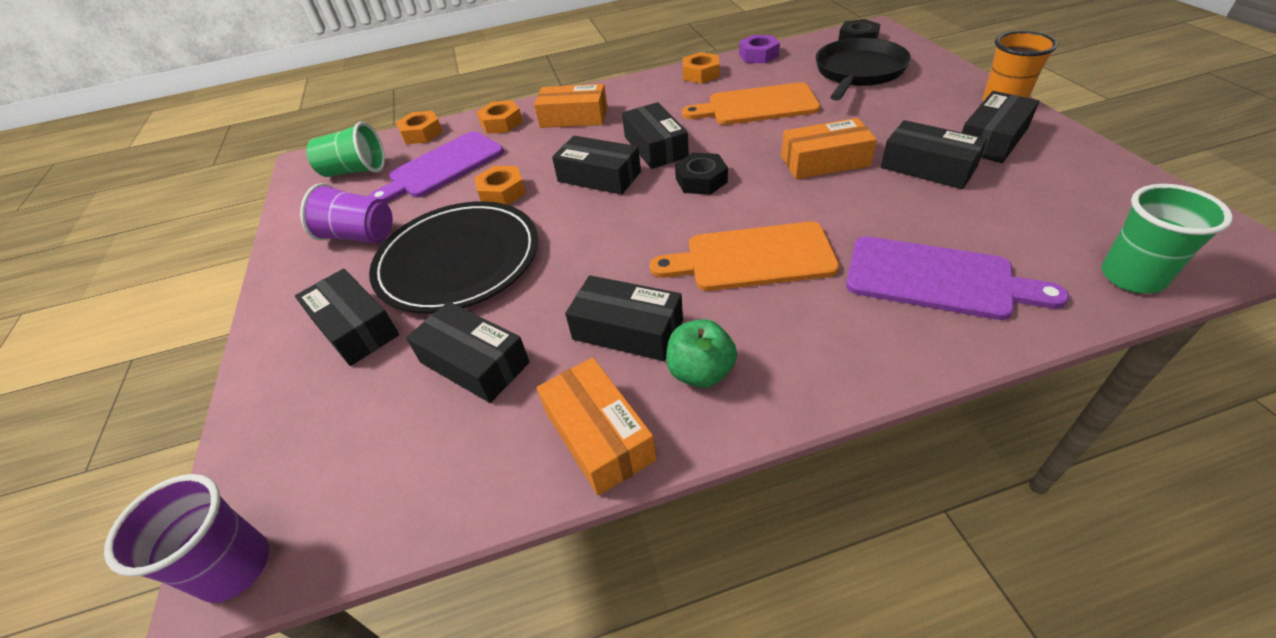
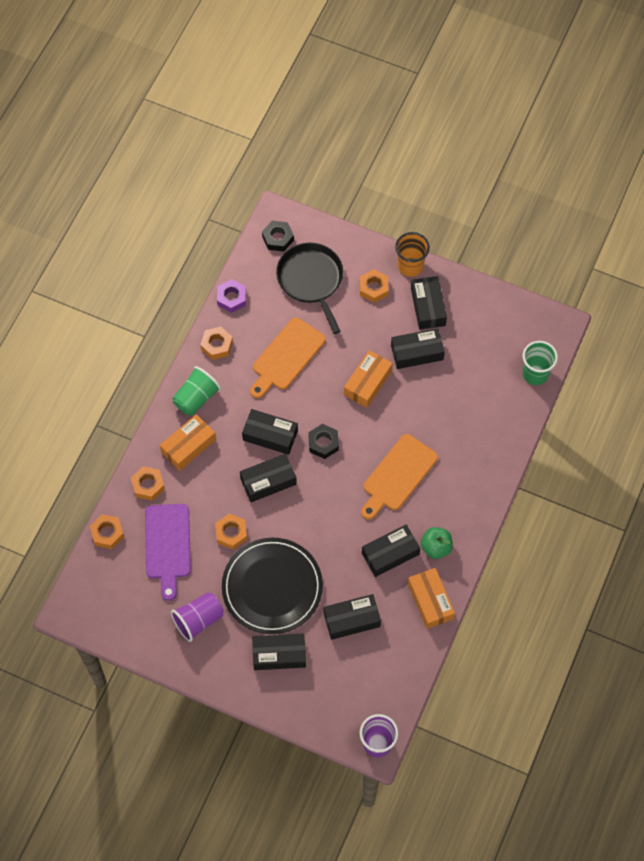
camera: 55 degrees left, 20 degrees up
green cup [306,122,385,177] -> green cup moved to [172,366,221,416]
orange box [537,357,657,496] -> orange box turned 60 degrees clockwise [408,568,455,629]
purple cutting board [846,236,1069,320] -> none
none -> orange nut [360,269,388,303]

